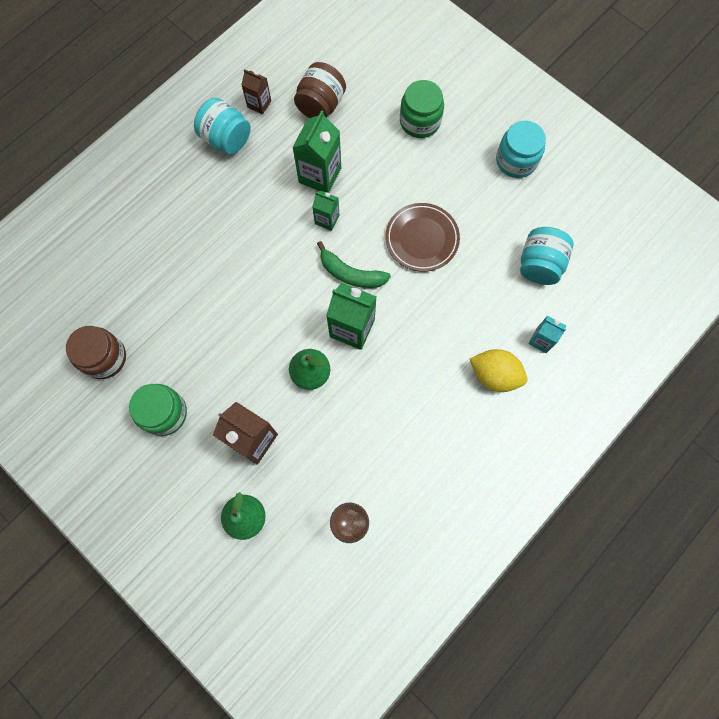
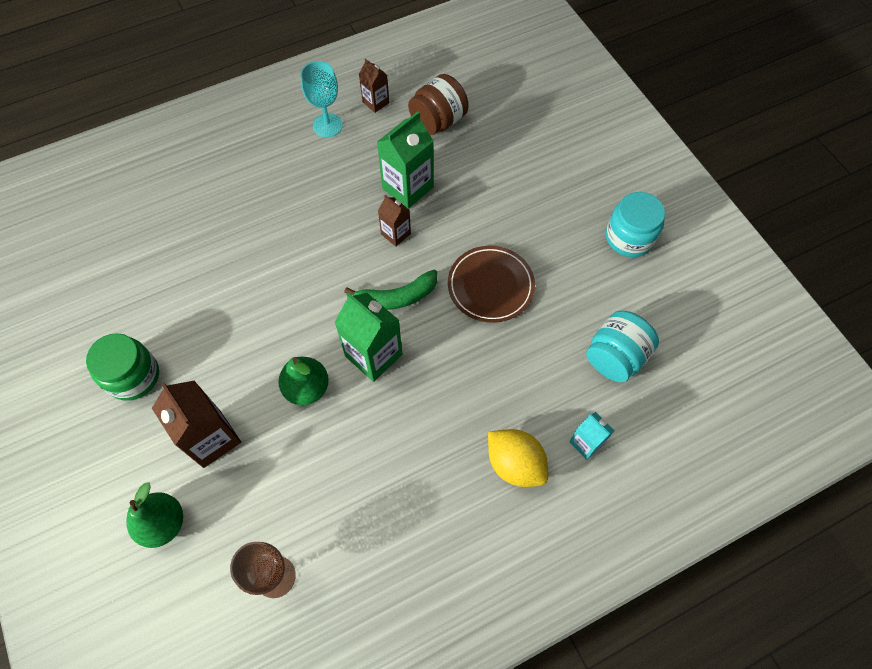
camera: 20 degrees right, 10 degrees down
brown jar [66,326,126,379] -> none
turquoise jar [194,98,251,155] -> turquoise goblet [301,61,343,137]
green carton [312,190,339,231] -> brown carton [378,195,411,247]
green banana [317,241,391,288] -> green banana turned 60 degrees counterclockwise [344,270,437,310]
green jar [400,80,444,138] -> none

